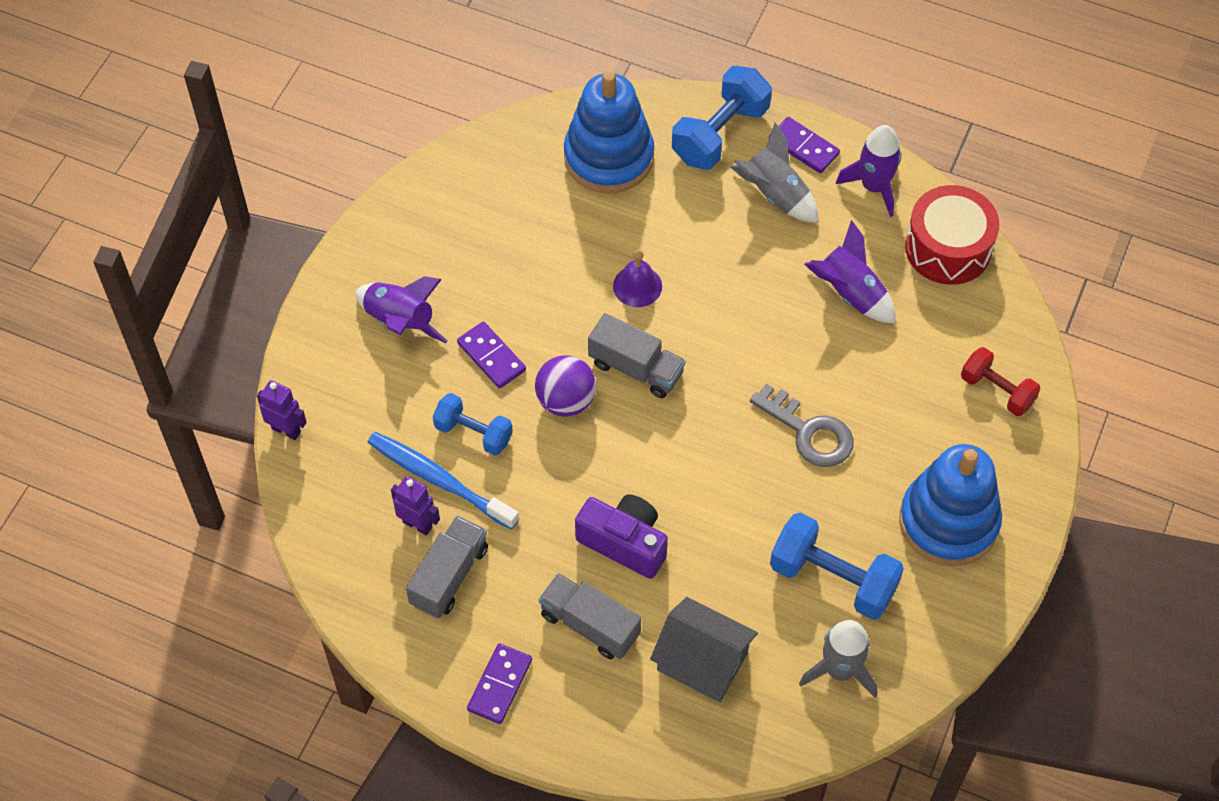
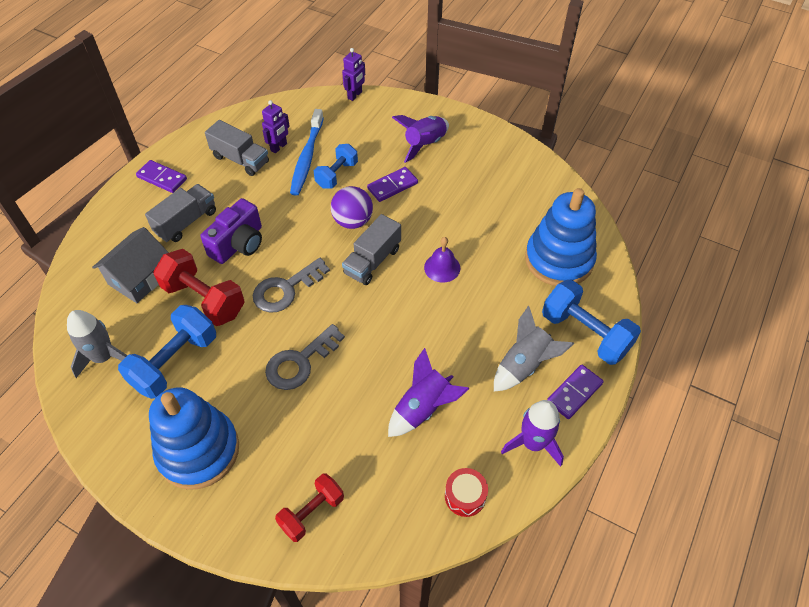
camera: 95 degrees right, 5 degrees down
blue toothbrush [367,432,519,530] -> blue toothbrush turned 150 degrees clockwise [290,109,324,196]
red drum [905,185,1000,285] -> red drum [445,468,488,517], size x0.53
none -> red dumbbell [154,249,245,326]
none -> grey key [253,258,330,313]

